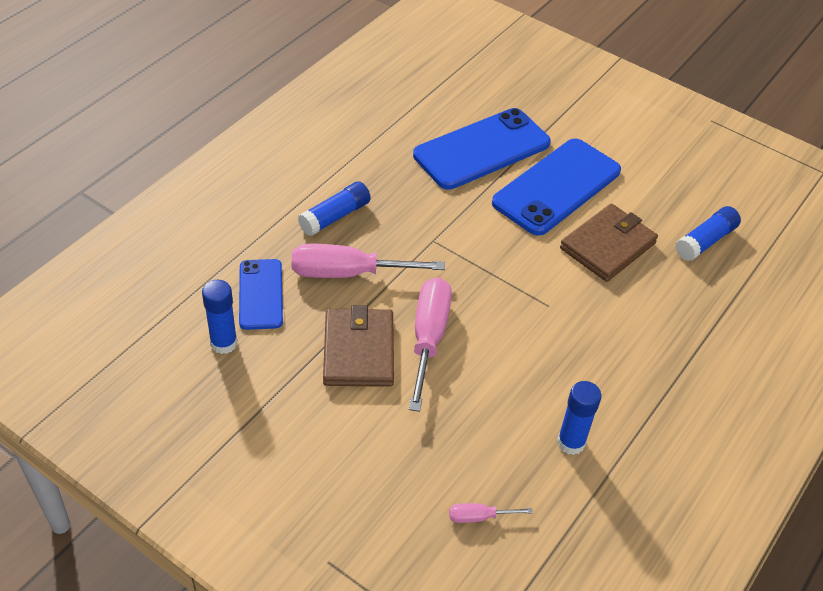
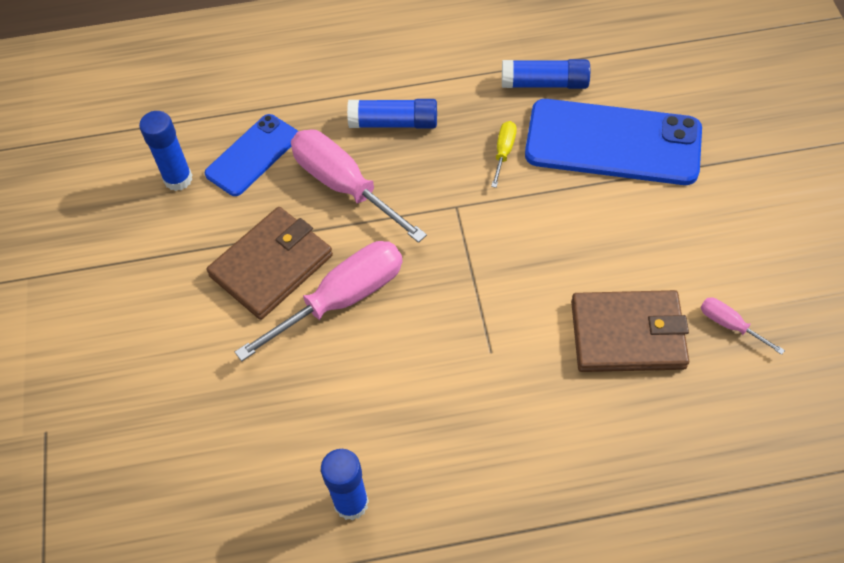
camera: 50 degrees right, 10 degrees up
pink screwdriver [449,503,533,523] -> pink screwdriver moved to [701,297,785,355]
blue phone [492,139,621,236] -> none
blue glue stick [675,206,741,261] -> blue glue stick moved to [502,59,590,89]
none -> yellow screwdriver [491,121,517,188]

